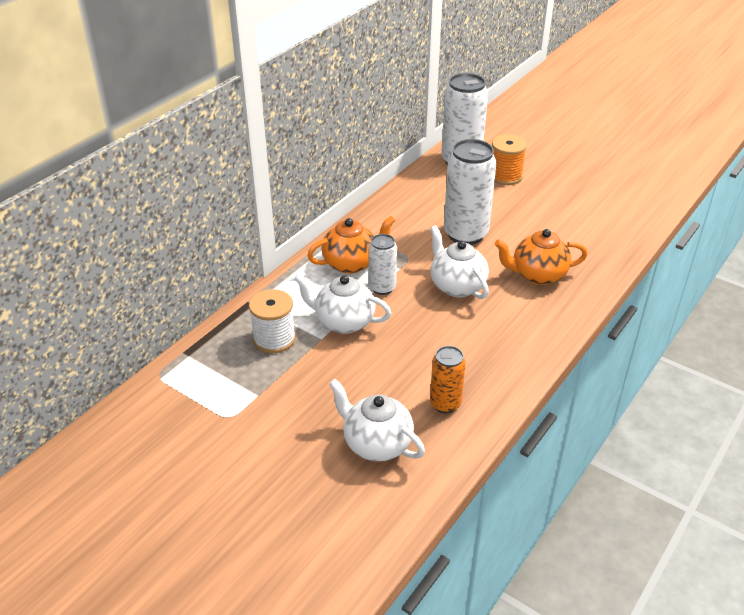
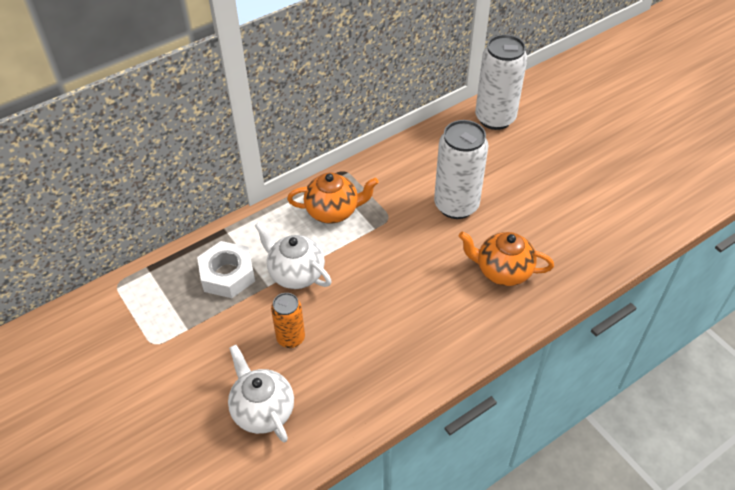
camera: 20 degrees right, 10 degrees up
white spool [249,289,296,353] -> white nut [197,241,255,298]
white can [369,234,397,295] -> none
white teapot [430,225,489,299] -> none
orange can [430,346,466,413] -> orange can moved to [271,293,305,348]
orange spool [492,134,527,185] -> none

